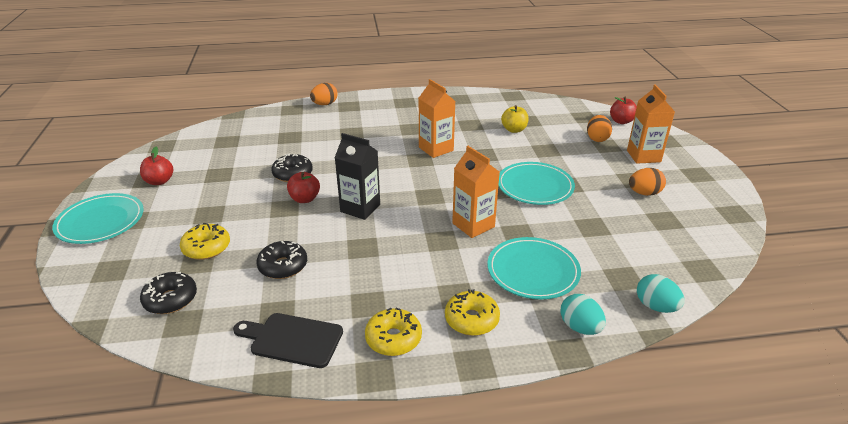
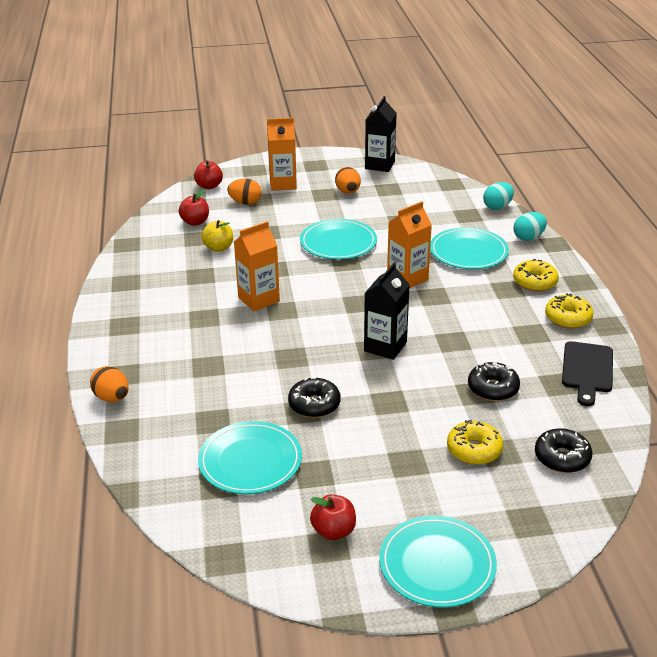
camera: 90 degrees left, 0 degrees up
red apple [287,172,320,203] -> red apple moved to [179,190,209,226]
none -> turquoise plate [198,421,302,494]
none -> black carton [365,96,397,172]

